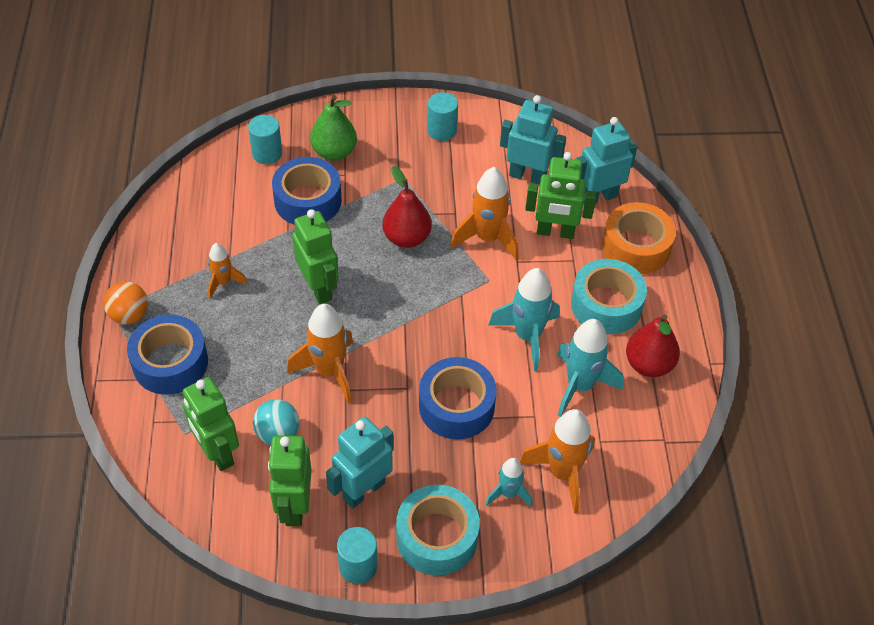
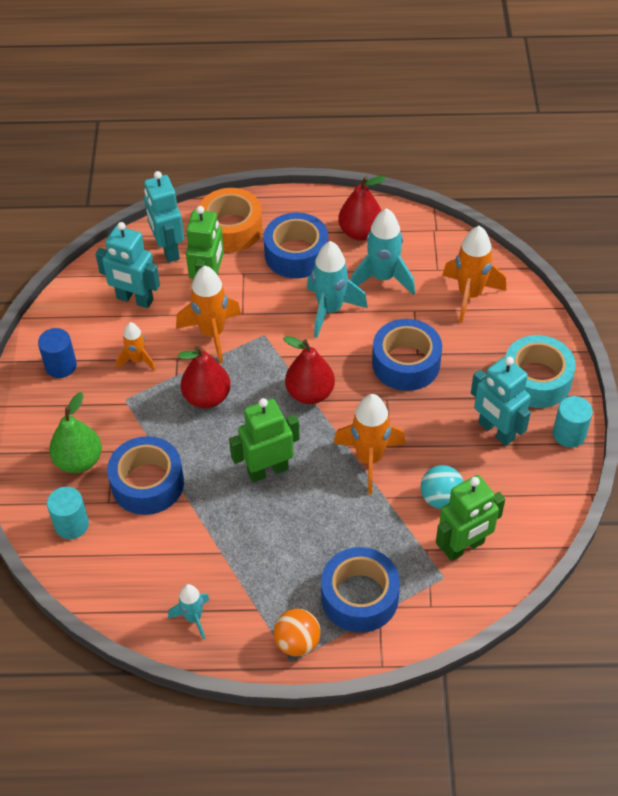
camera: 85 degrees left, 0 degrees up
orange rocket [208,243,247,299] -> orange rocket moved to [116,322,156,371]
green robot [268,435,312,526] -> none
turquoise cylinder [427,92,458,141] -> blue cylinder [38,328,77,378]
turquoise rocket [485,458,532,507] -> turquoise rocket moved to [168,584,210,640]
turquoise robot [500,95,566,185] -> turquoise robot turned 90 degrees counterclockwise [95,222,160,308]
turquoise tape [571,259,647,334] -> blue tape [264,213,328,278]
none -> red pear [283,336,335,404]

